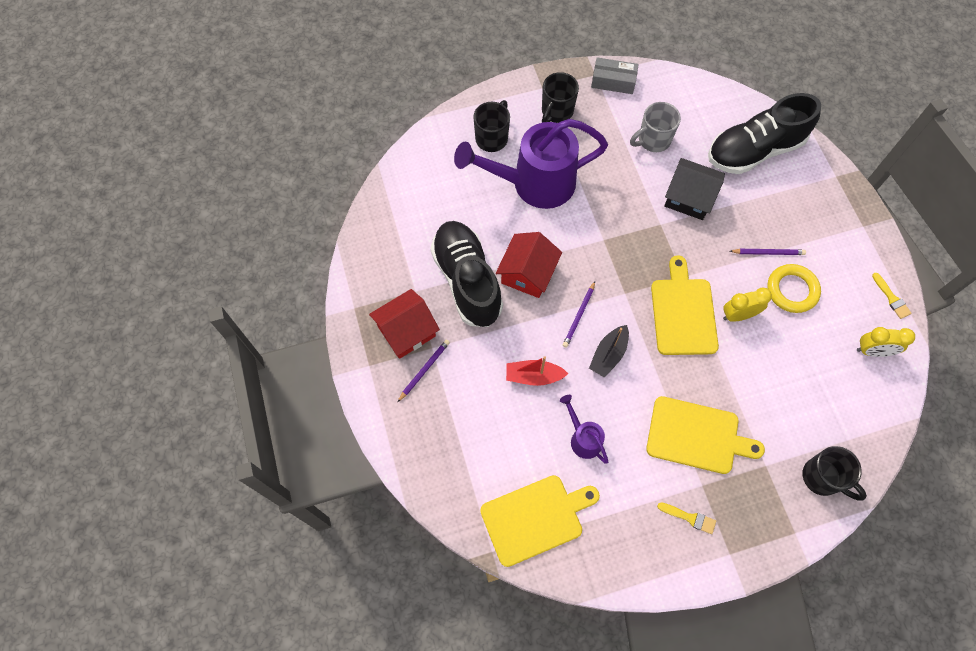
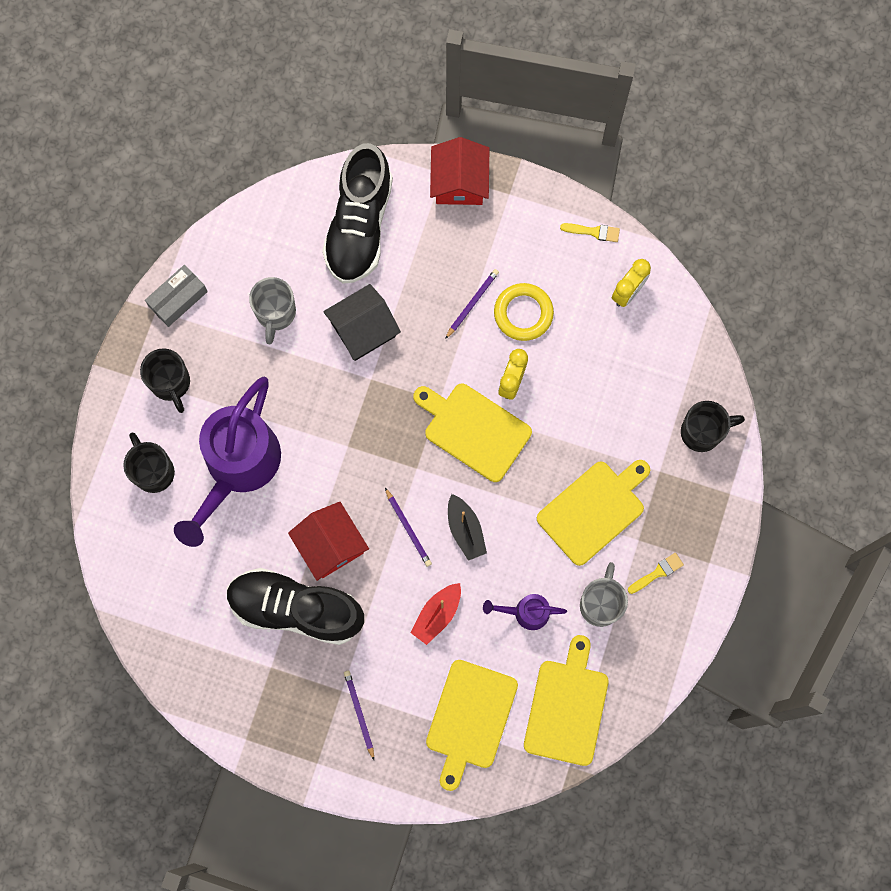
camera: 55 degrees left, 10 degrees up
red house [369,289,440,359] -> red house moved to [430,137,489,205]
none -> yellow cutting board [426,660,518,791]
none -> grey mug [580,562,628,627]

